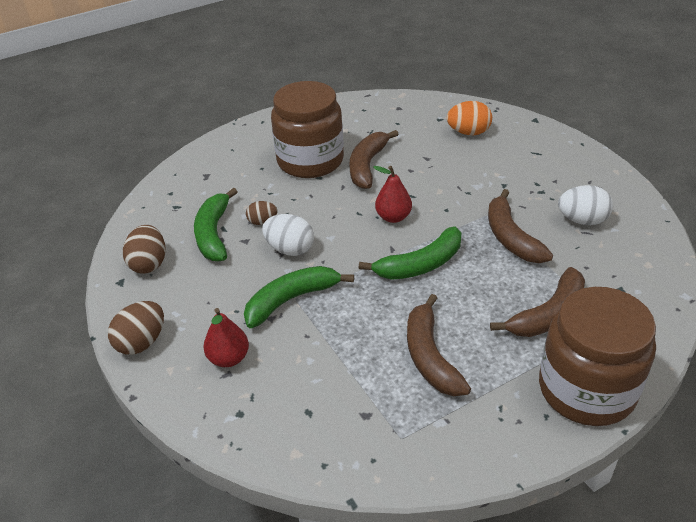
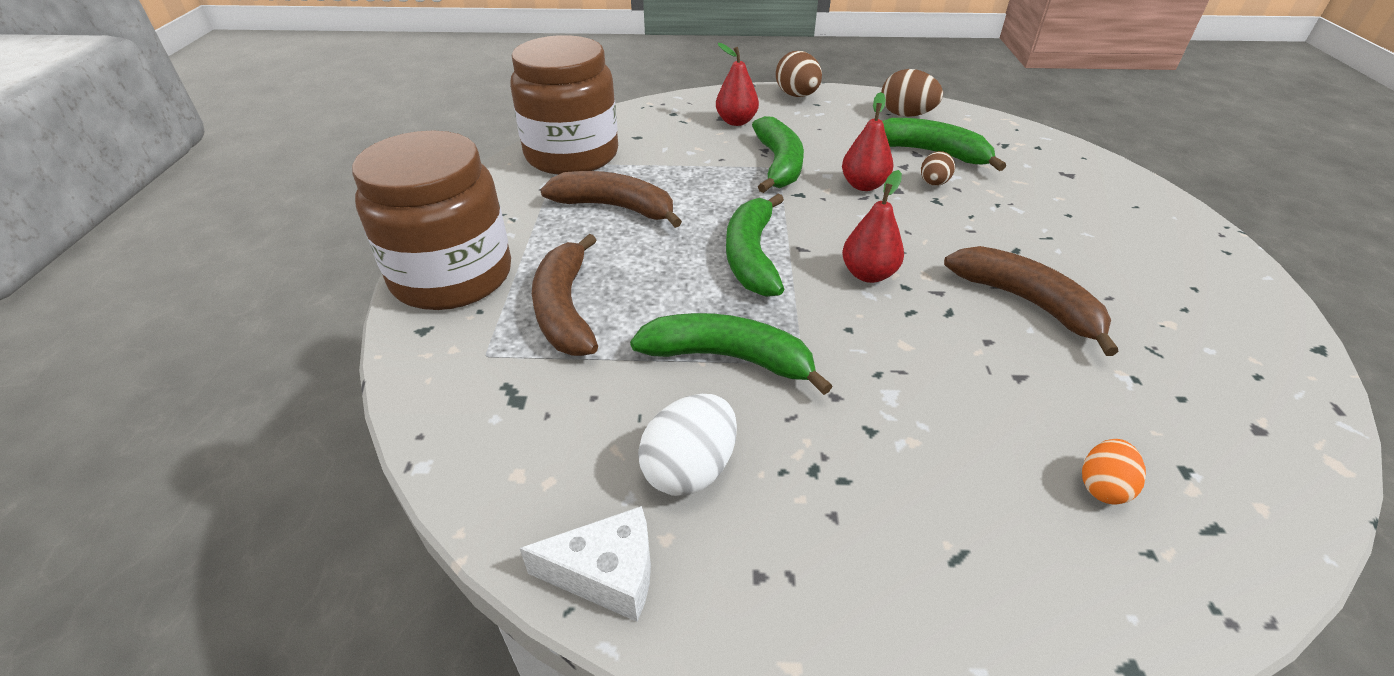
camera: 120 degrees right, 0 degrees up
white egg [262,214,314,256] -> red pear [842,92,893,191]
brown jar [271,81,344,178] -> brown jar moved to [510,35,618,175]
orange egg [447,101,492,135] -> orange egg [1082,439,1146,504], size x0.62
brown banana [488,189,553,263] -> green banana [630,313,833,395]
none -> white cheese [519,506,651,622]

